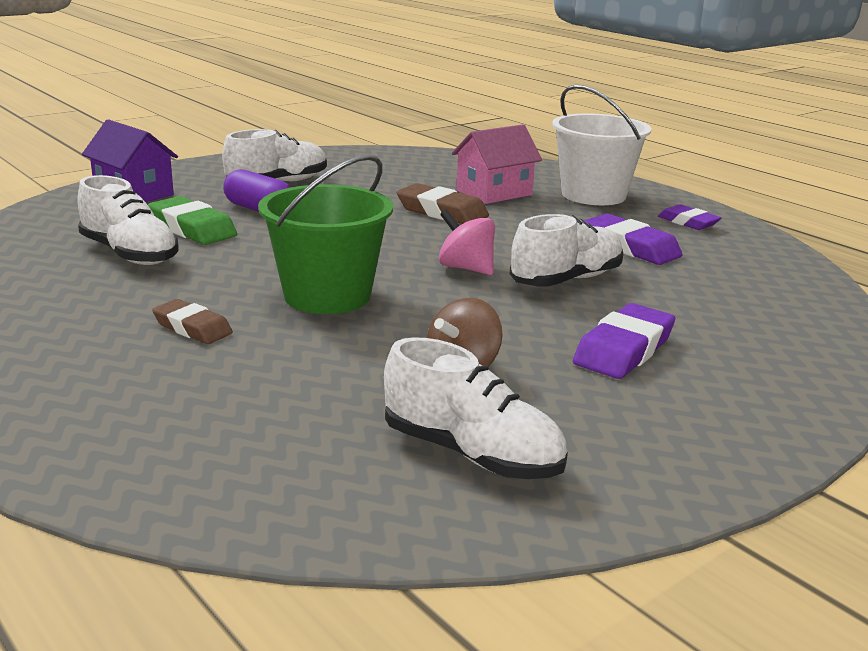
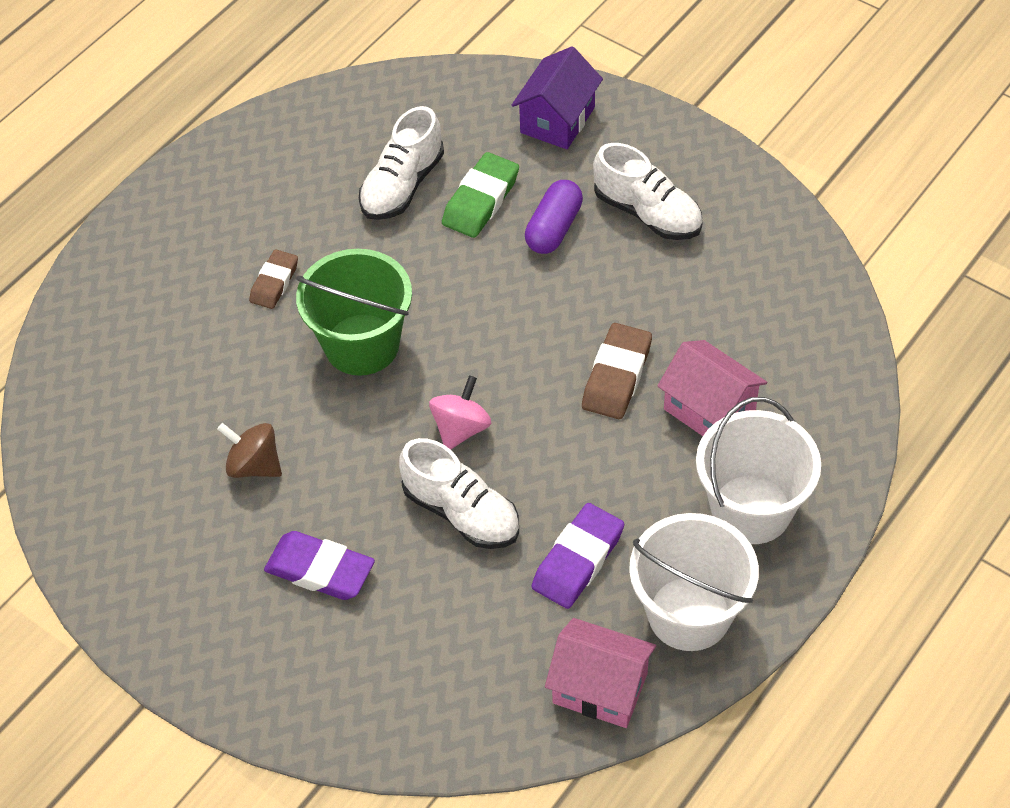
camera: 80 degrees right, 30 degrees up
white shoe [384,337,568,479] -> none
purple eraser [658,205,721,230] -> white bucket [629,513,759,651]
none -> pink house [545,618,656,728]

